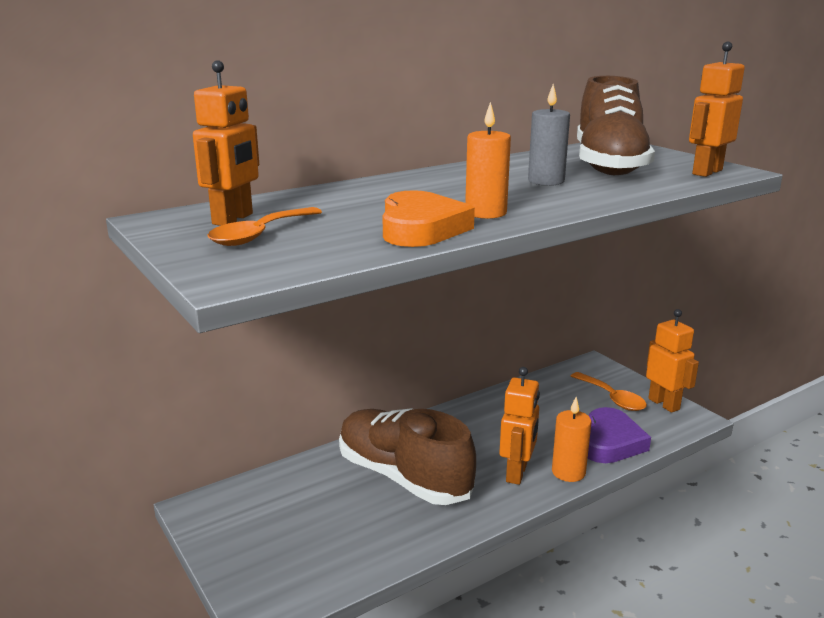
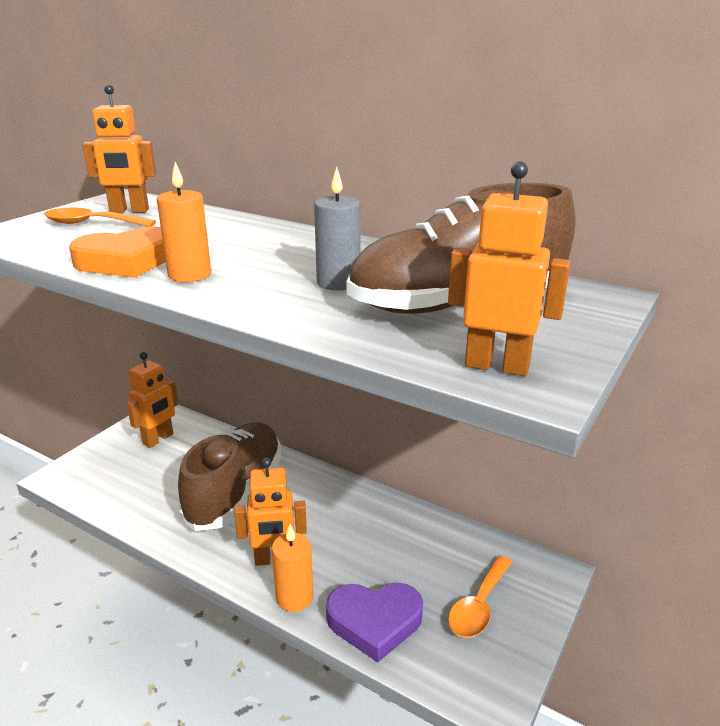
camera: 65 degrees right, 5 degrees up
orange robot [646,309,699,413] -> orange robot moved to [127,352,179,448]

